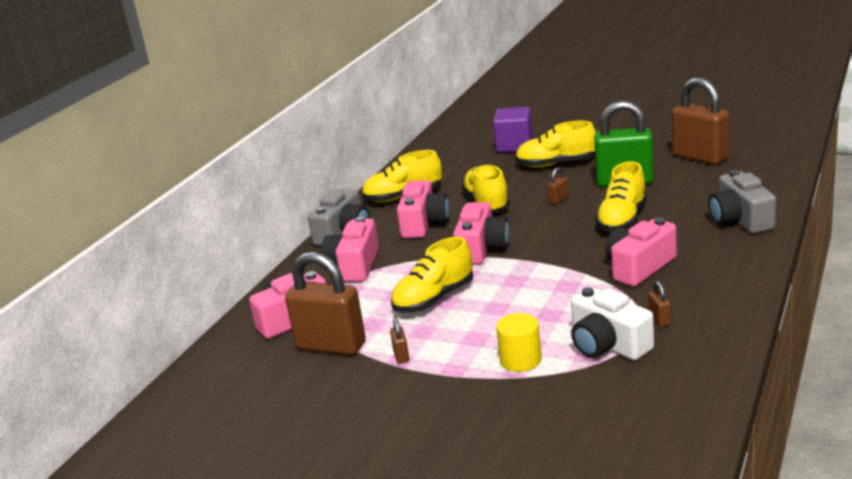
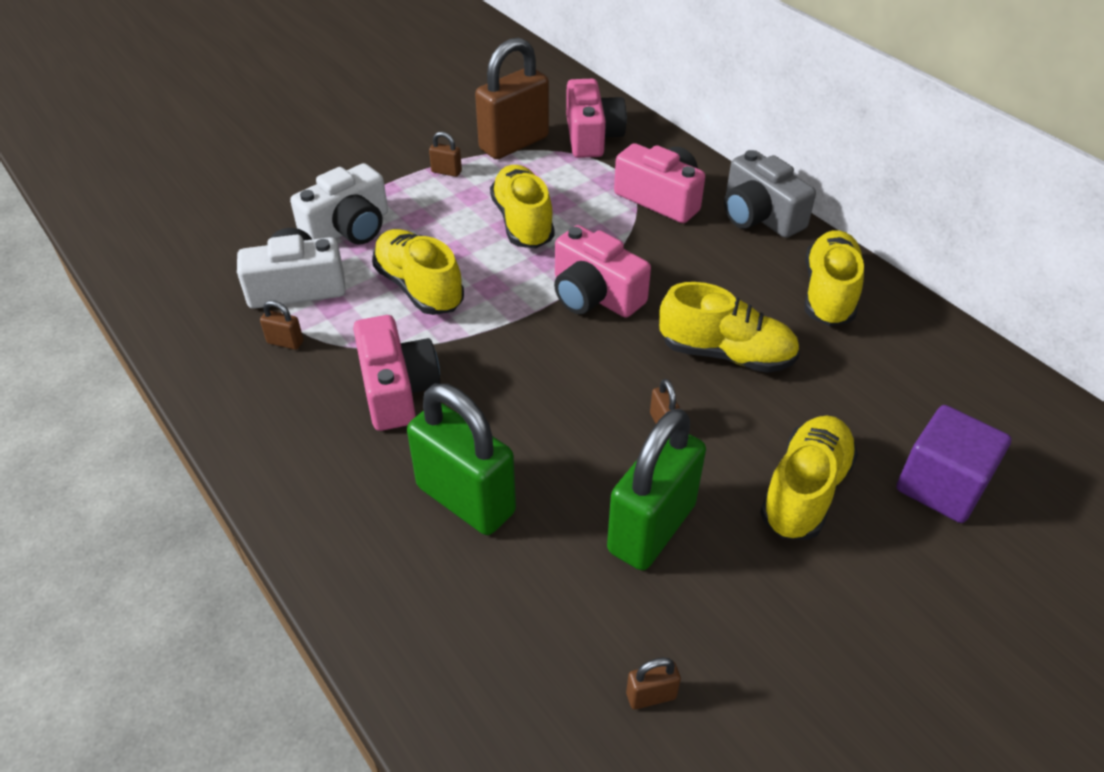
camera: 115 degrees right, 20 degrees up
pink camera [397,180,449,239] -> none
yellow cylinder [496,313,542,372] -> white camera [290,163,388,245]
yellow shoe [595,161,647,232] -> yellow shoe moved to [372,229,464,315]
brown padlock [672,78,729,165] -> brown padlock [626,657,681,710], size x0.40
grey camera [708,170,776,234] -> none
none -> green padlock [407,384,516,535]

